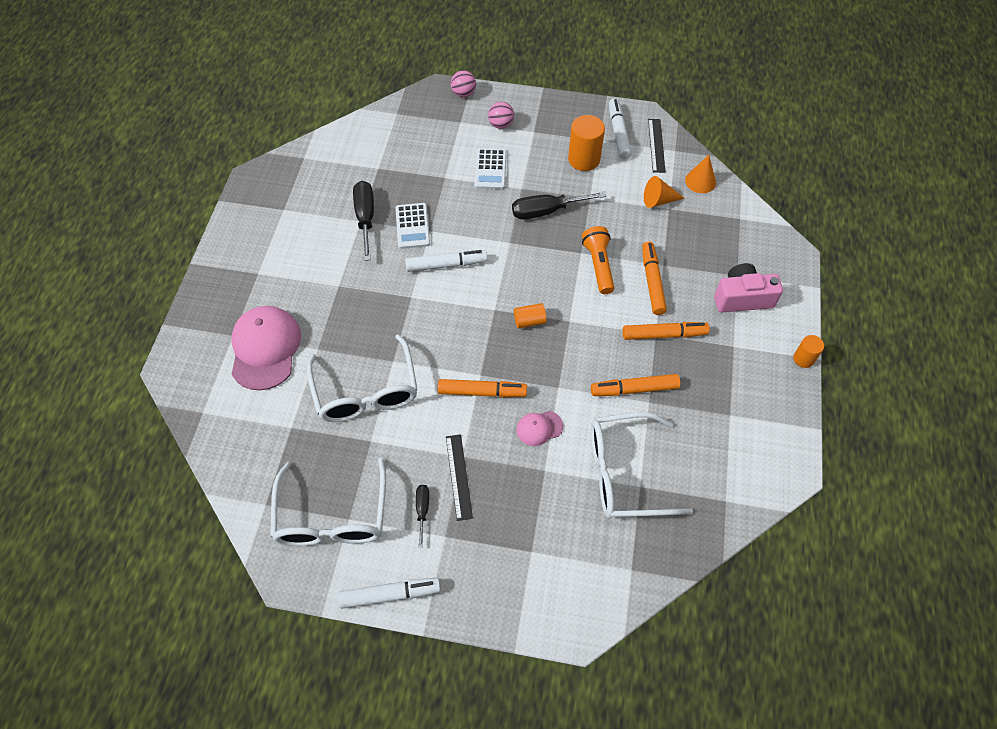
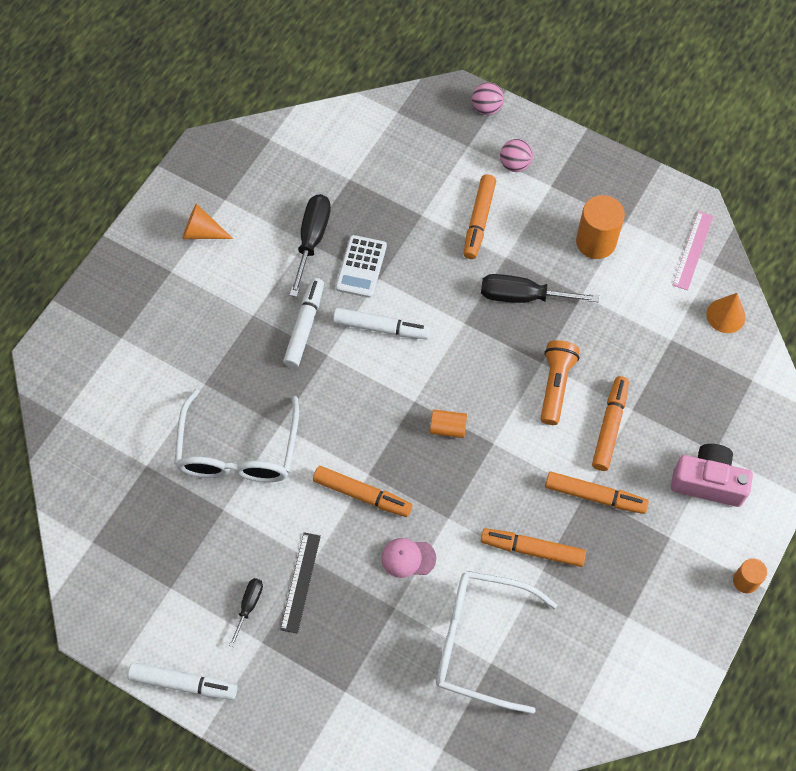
camera: 20 degrees right, 5 degrees up
pink cap [231,306,301,391] -> none
white glasses [270,458,386,546] -> none
white calculator [474,148,507,189] -> orange marker [463,174,496,259]
white marker [609,99,632,159] -> white marker moved to [283,278,324,368]
orange cone [644,176,684,208] -> orange cone moved to [182,204,233,239]
black ruler [648,119,666,173] -> pink ruler [673,211,713,290]

